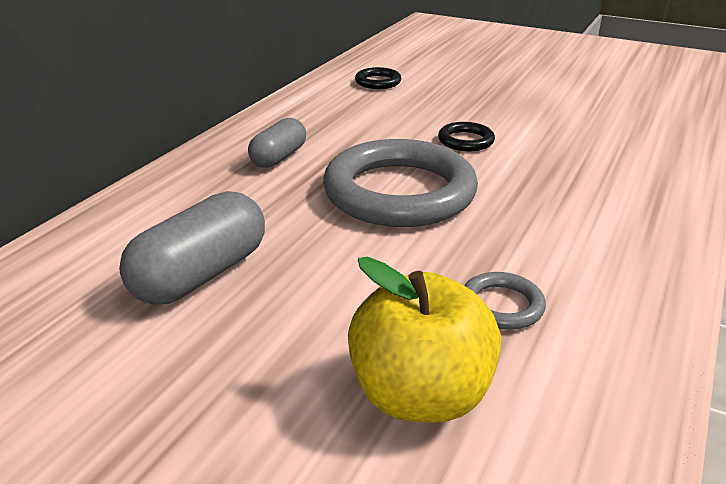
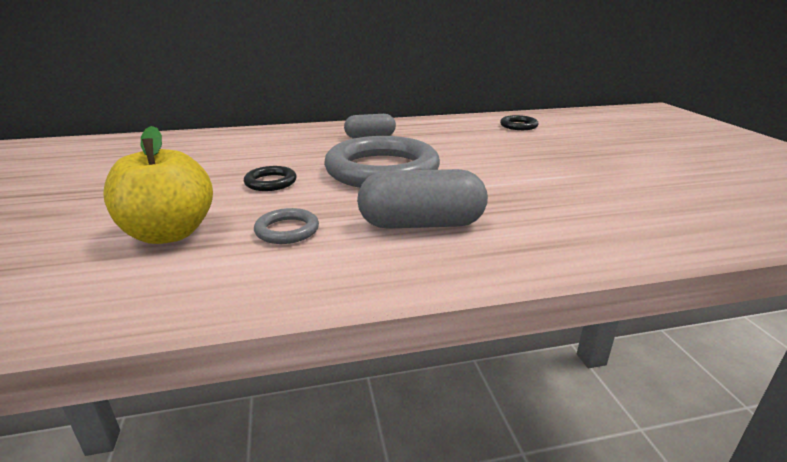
camera: 50 degrees right, 5 degrees down
grey capsule [119,191,265,305] -> grey capsule moved to [357,169,488,229]
black ring [438,122,495,151] -> black ring moved to [244,166,297,191]

